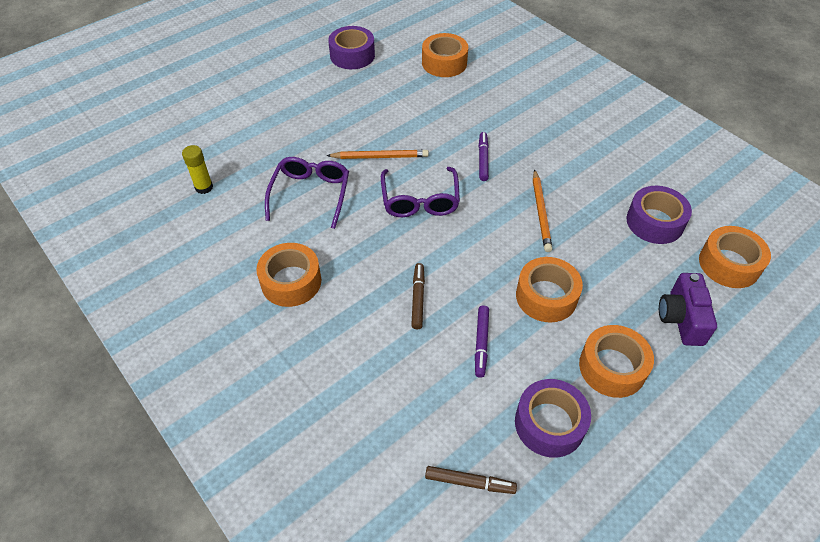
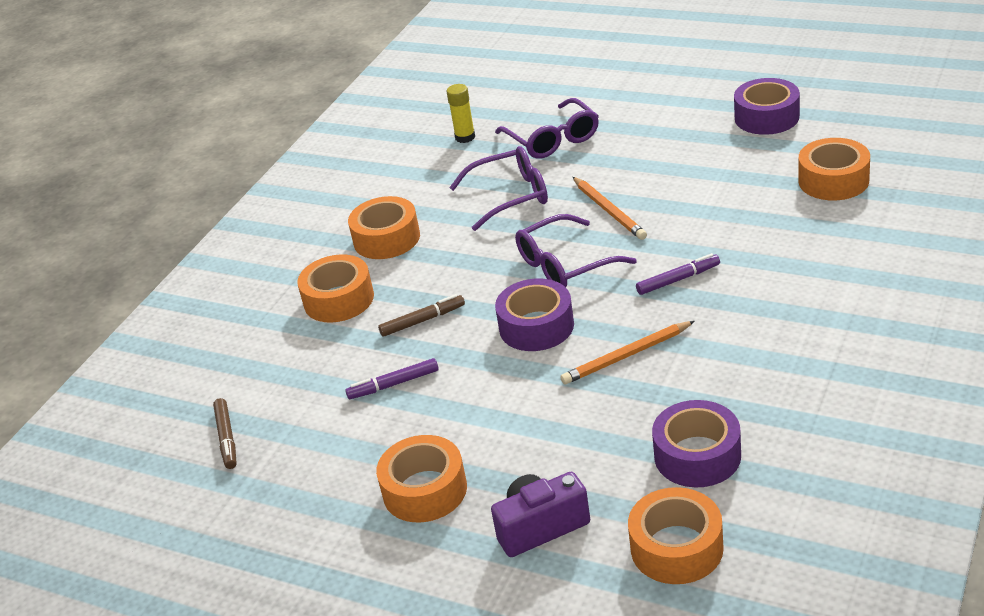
camera: 70 degrees right, 15 degrees down
purple tape [515,379,591,458] -> purple tape moved to [495,278,574,351]
orange tape [516,257,583,323] -> orange tape moved to [297,254,374,323]
none -> purple glasses [495,98,599,159]

